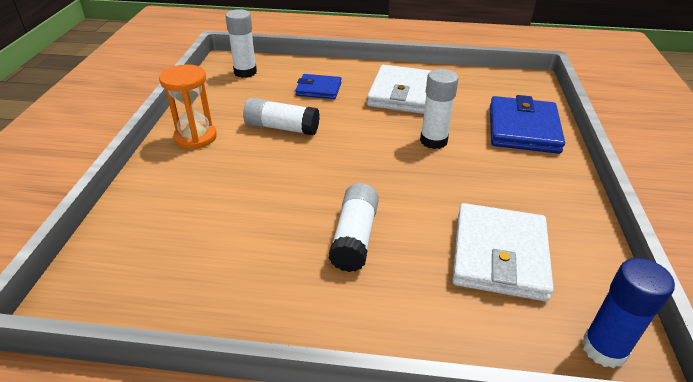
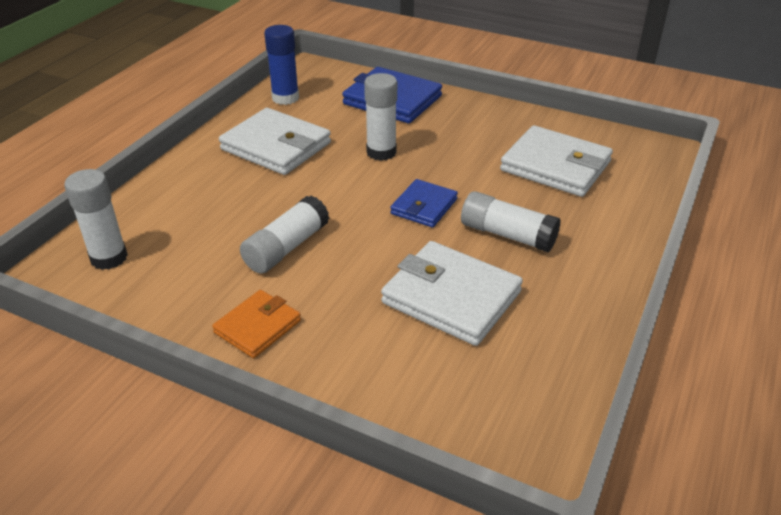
camera: 70 degrees left, 0 degrees up
orange hourglass [159,64,217,149] -> orange wallet [212,290,301,358]
blue wallet [295,74,342,99] -> blue wallet moved to [390,179,458,228]
blue glue stick [582,258,675,368] -> blue glue stick moved to [264,25,299,105]
none -> white wallet [381,241,523,346]

